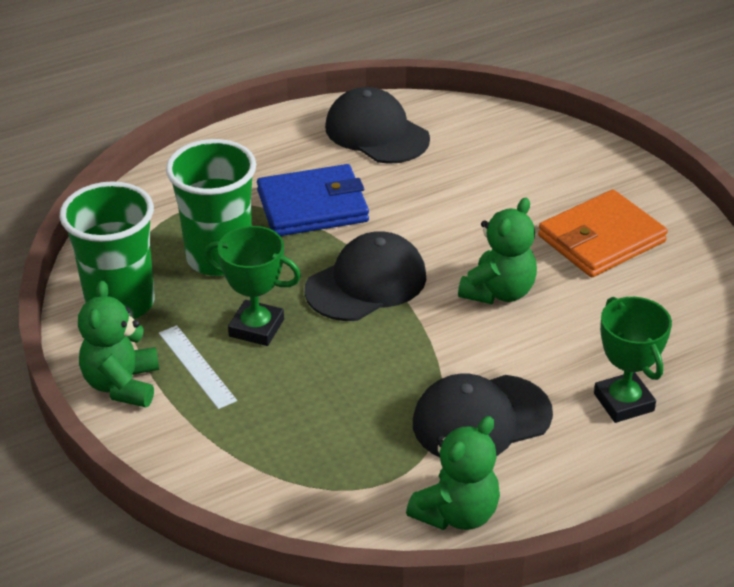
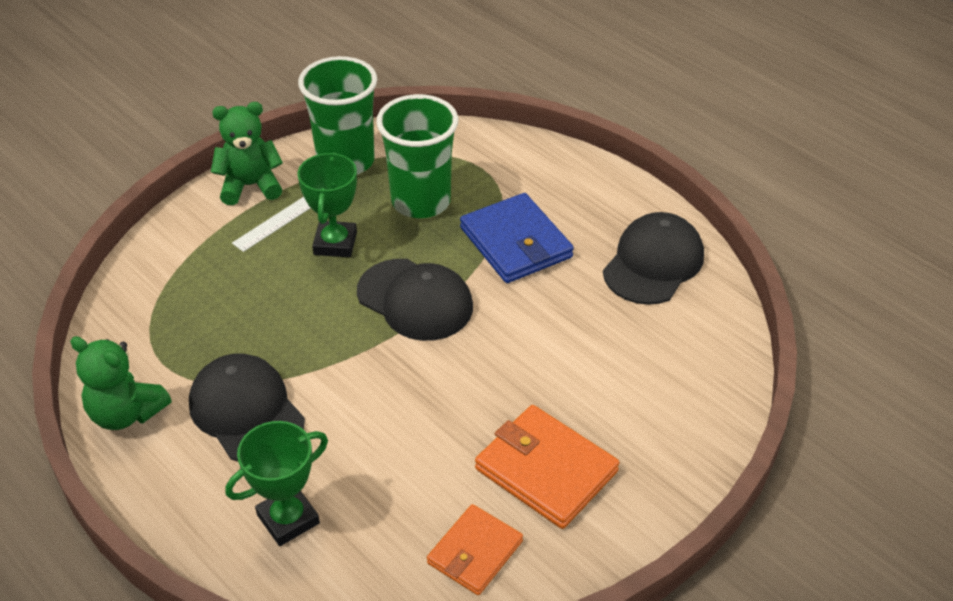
camera: 75 degrees right, 5 degrees up
green teddy bear [458,198,537,304] -> none
none -> orange wallet [427,504,523,595]

